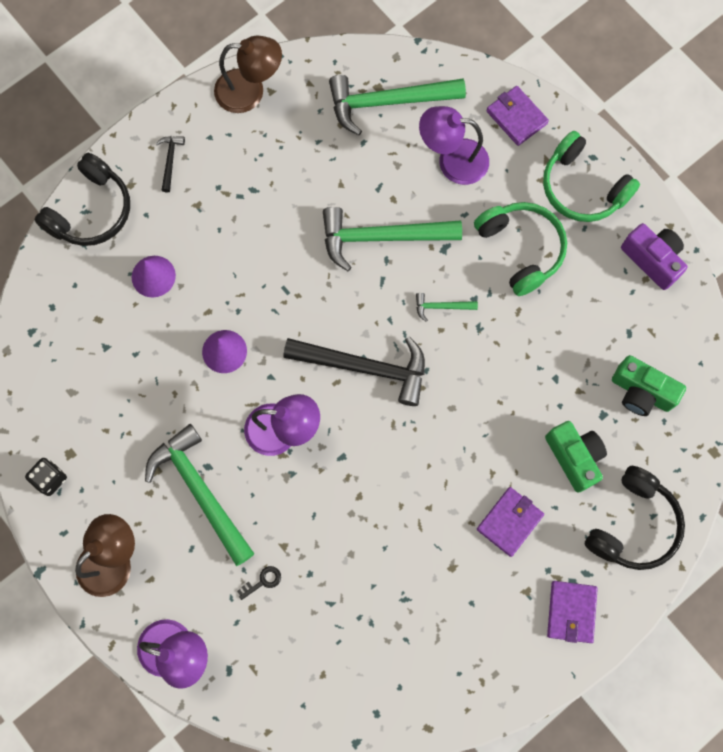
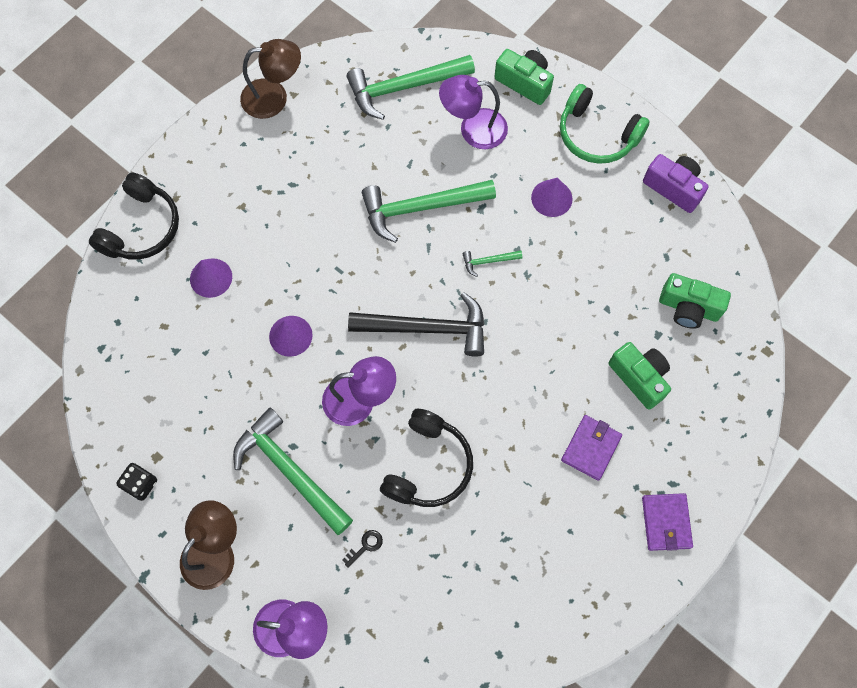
camera: 10 degrees left, 5 degrees down
black hammer [156,136,185,193] -> none
green headphones [474,202,567,296] -> purple cone [531,178,572,217]
purple wallet [486,86,549,146] -> green camera [494,49,554,105]
black headphones [585,466,685,570] -> black headphones moved to [380,409,473,507]

